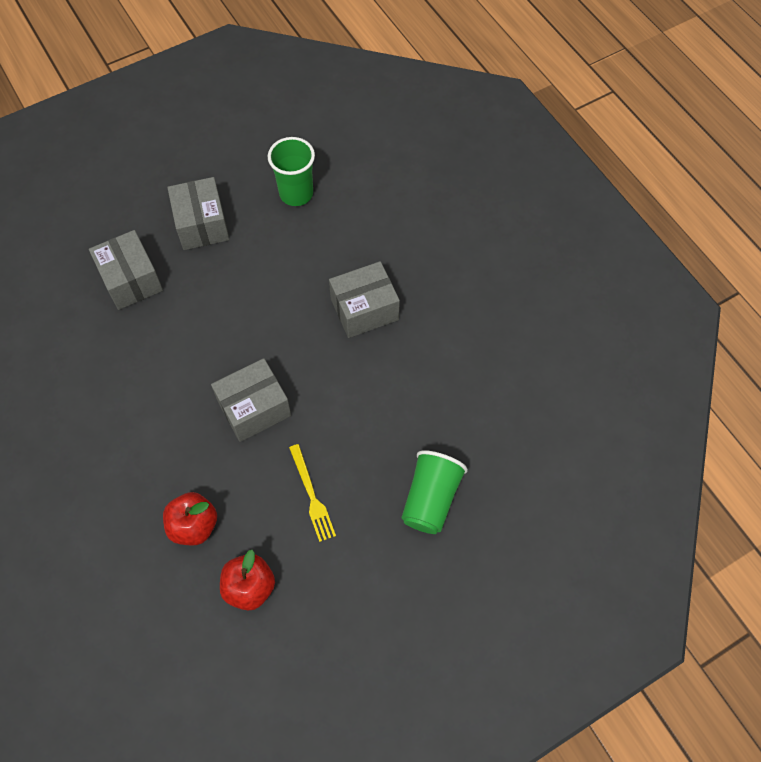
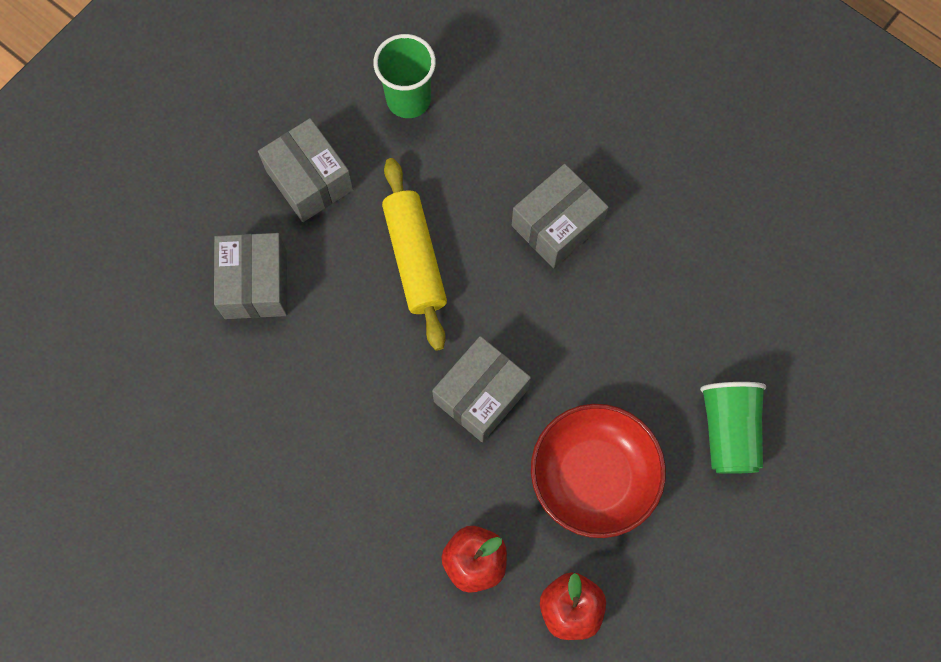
camera: 20 degrees left, 10 degrees up
grey box [89,230,163,310] -> grey box turned 45 degrees clockwise [214,233,287,319]
yellow fork [289,444,336,542] -> red bowl [531,404,666,538]
none -> yellow rolling pin [382,158,447,351]

